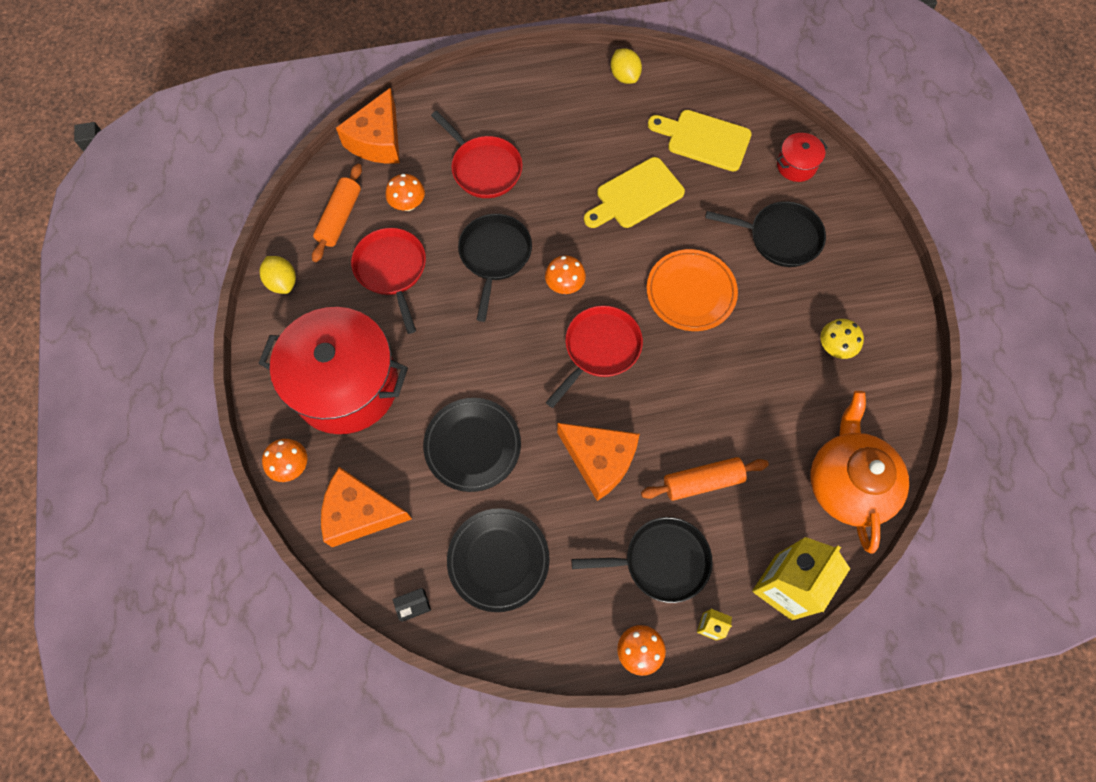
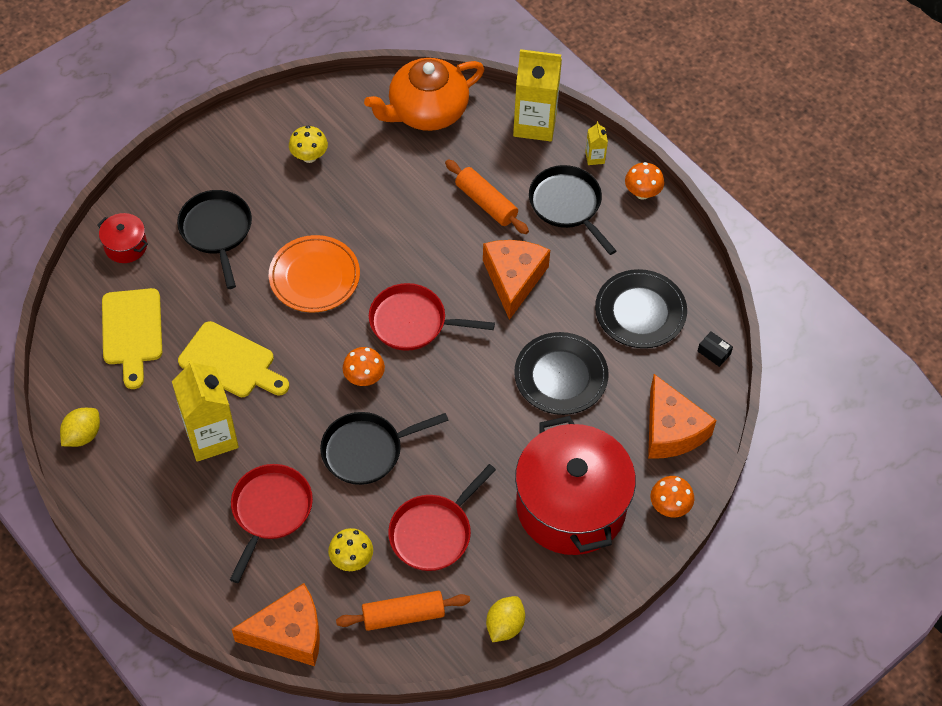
camera: 120 degrees left, 10 degrees down
orange mushroom [386,174,425,211] -> yellow mushroom [328,528,373,571]
none -> yellow carton [172,358,239,462]

